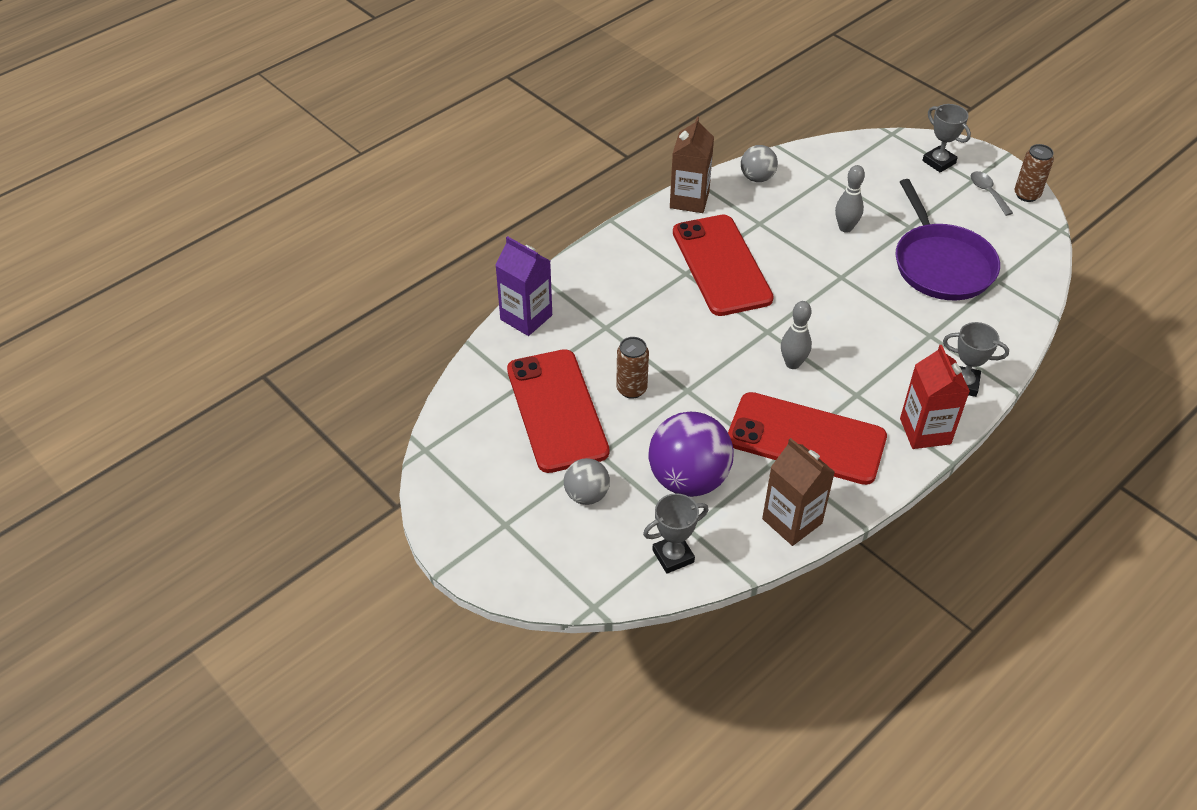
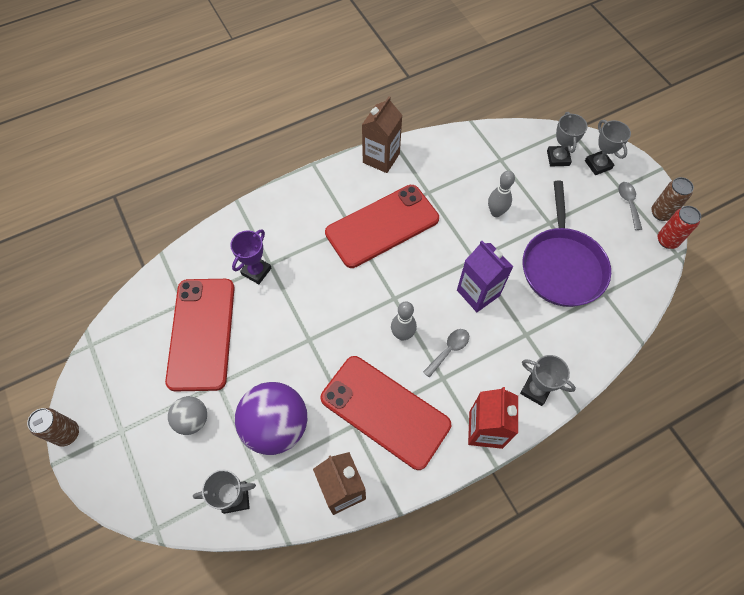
camera: 15 degrees right, 15 degrees up
purple carton [495,236,552,336] -> purple carton moved to [457,241,513,312]
brown can [616,337,649,399] -> brown can moved to [27,408,79,446]
red phone [673,215,774,316] -> red phone turned 60 degrees clockwise [325,185,439,268]
grey ball [741,145,778,182] -> none
none -> purple trophy [230,229,271,284]
none -> grey spoon [423,329,469,378]
none -> grey trophy [547,112,588,166]
none -> red can [658,206,701,249]

